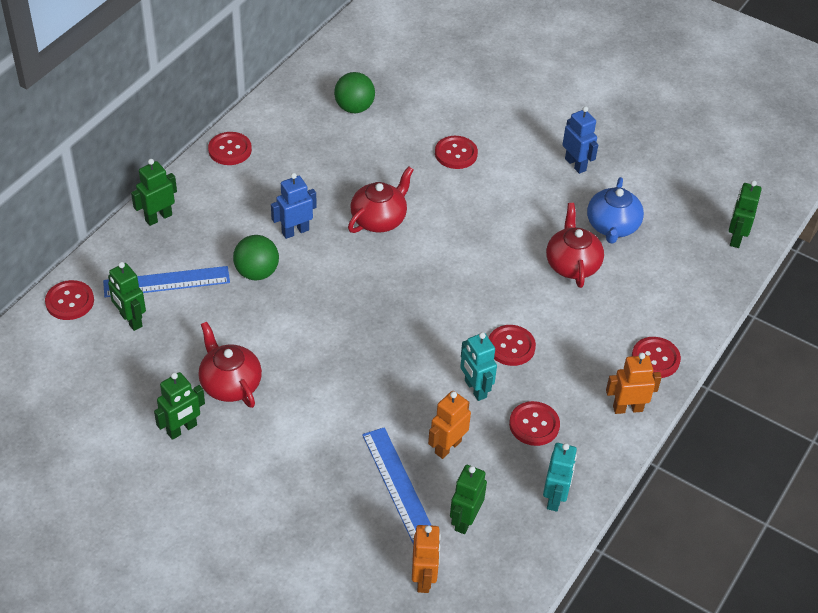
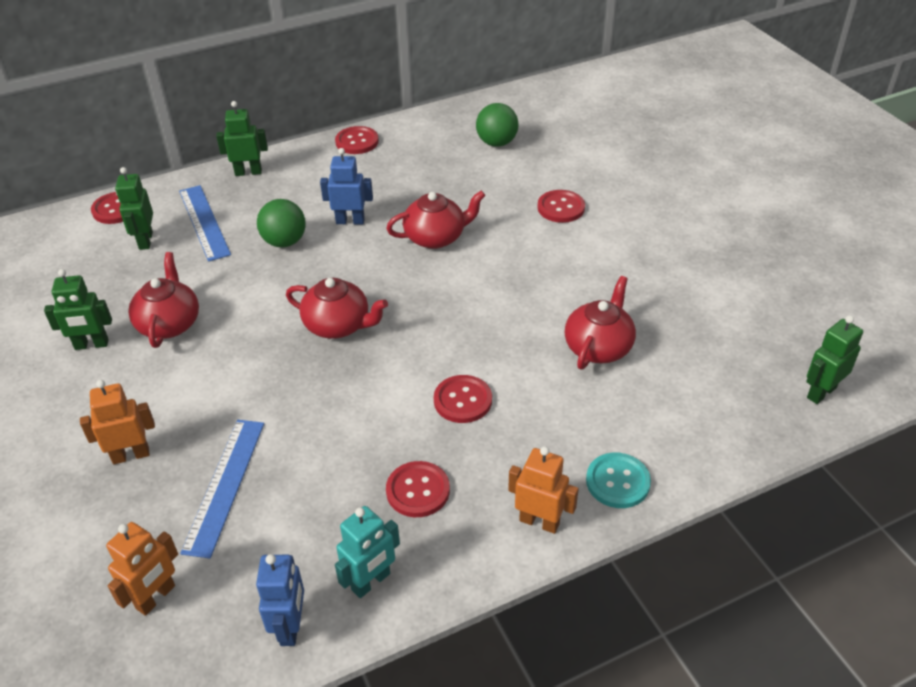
camera: 35 degrees right, 5 degrees down
blue ruler [103,266,230,297] -> blue ruler turned 45 degrees clockwise [179,185,231,262]
orange robot [428,391,471,459] -> orange robot moved to [80,380,155,464]
green robot [450,465,487,534] -> none
turquoise robot [460,332,497,401] -> none
blue robot [562,106,598,174] -> blue robot moved to [256,554,304,646]
blue teapot [587,177,644,244] -> none
red button [632,337,681,378] -> turquoise button [586,453,651,508]
none -> red teapot [286,278,388,339]

